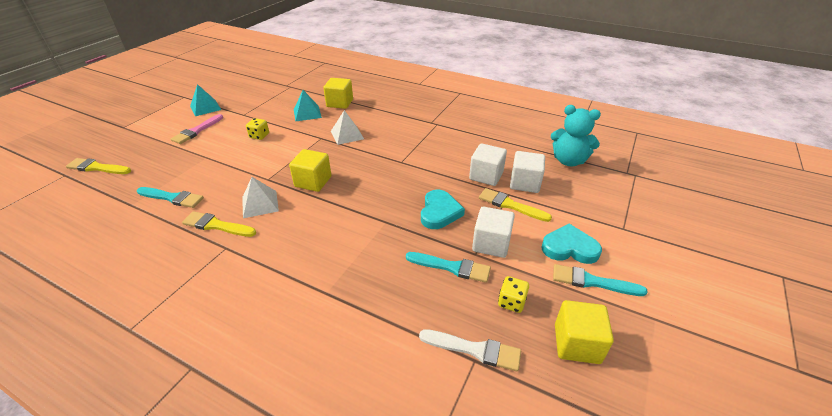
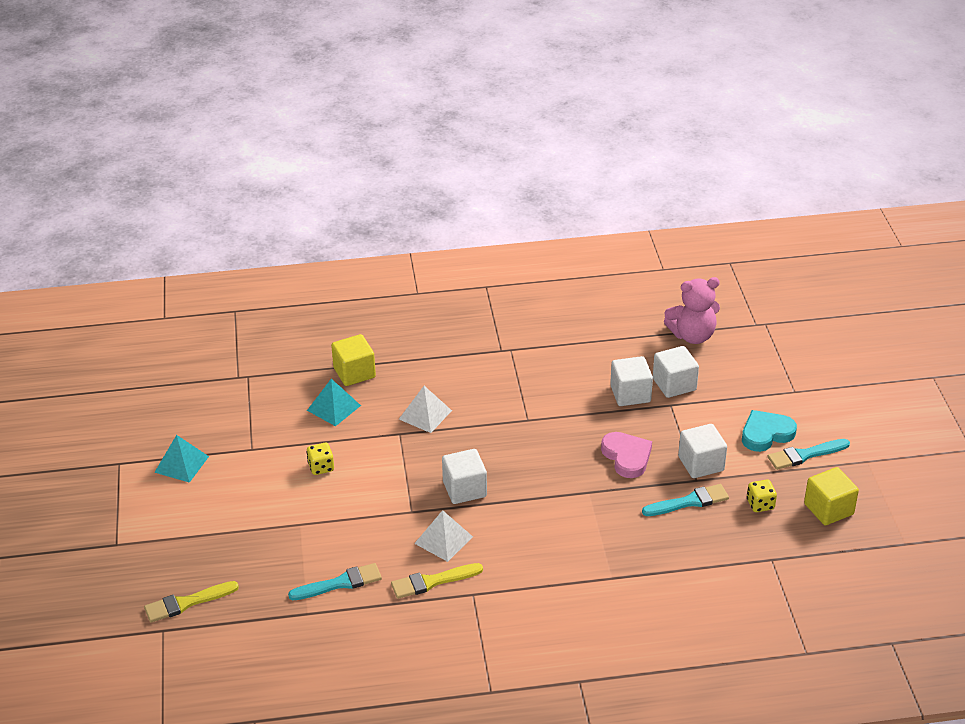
camera: 35 degrees left, 0 degrees up
pink brush [171,114,223,144] -> none
yellow cube [289,149,331,192] -> white cube [442,449,487,504]
white brush [419,329,521,371] -> none
turquoise heart [421,190,465,229] -> pink heart [601,432,652,478]
yellow brush [479,188,552,222] -> none
turquoise teddy bear [551,105,601,166] -> pink teddy bear [664,277,720,344]

